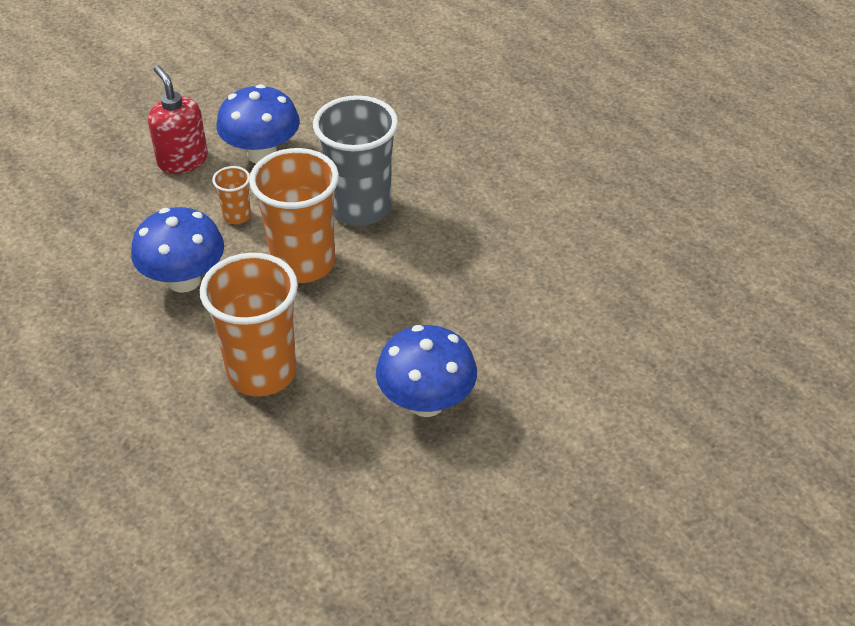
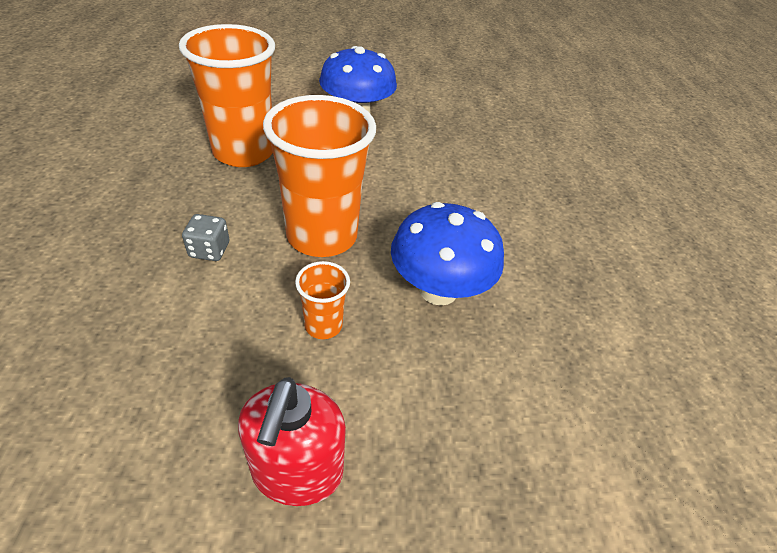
camera: 145 degrees left, 0 degrees up
orange cup [200,253,298,396] -> orange cup moved to [179,24,275,167]
blue mushroom [216,84,300,164] -> none
grey cup [313,95,398,226] -> grey dice [182,214,229,261]

